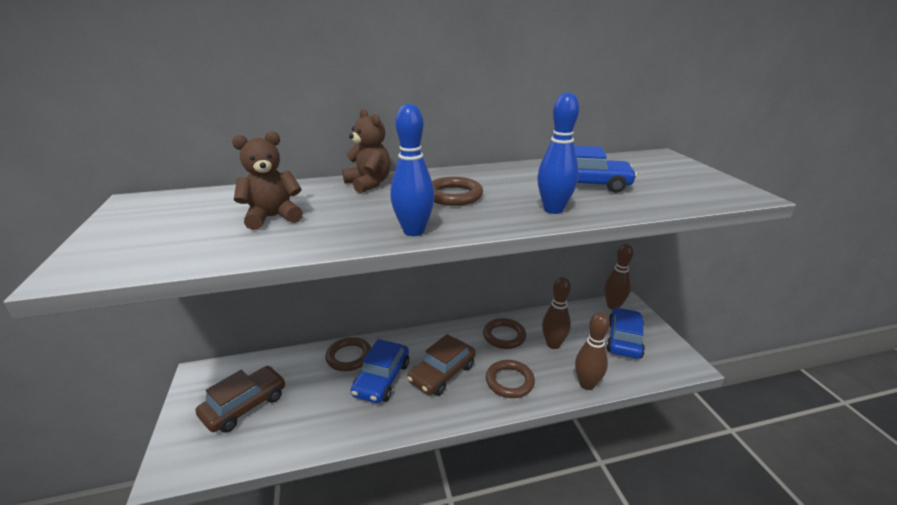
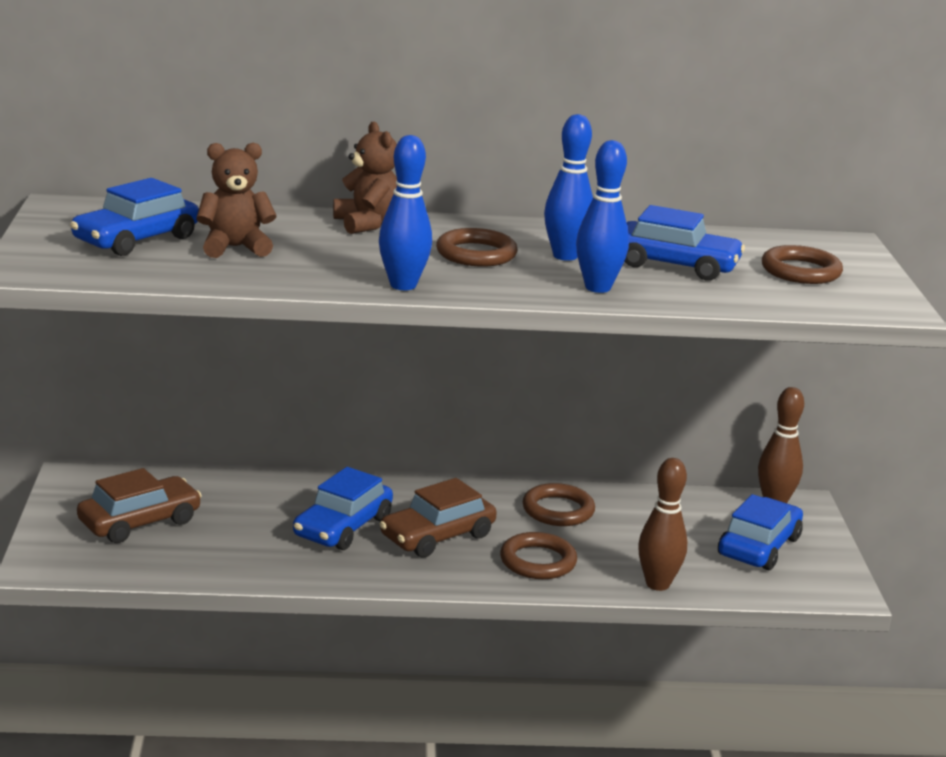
camera: 10 degrees right, 5 degrees down
brown ring [325,337,371,371] -> brown ring moved to [762,245,843,284]
brown bowling pin [542,277,571,349] -> none
none -> blue car [70,178,199,256]
none -> blue bowling pin [544,114,593,261]

